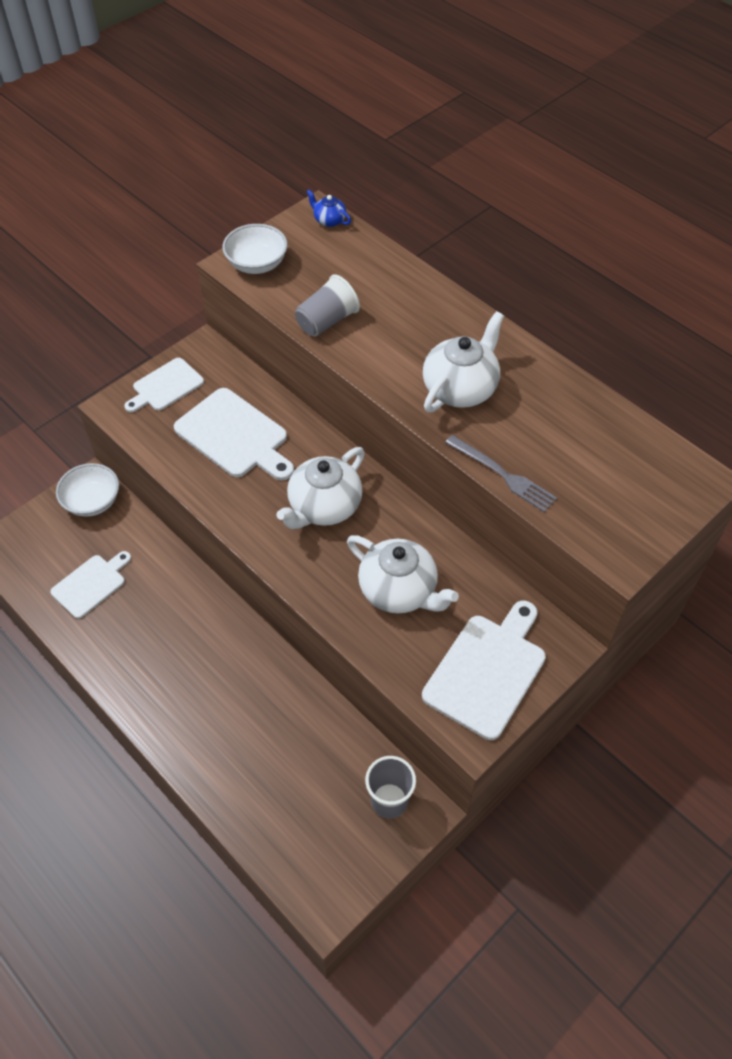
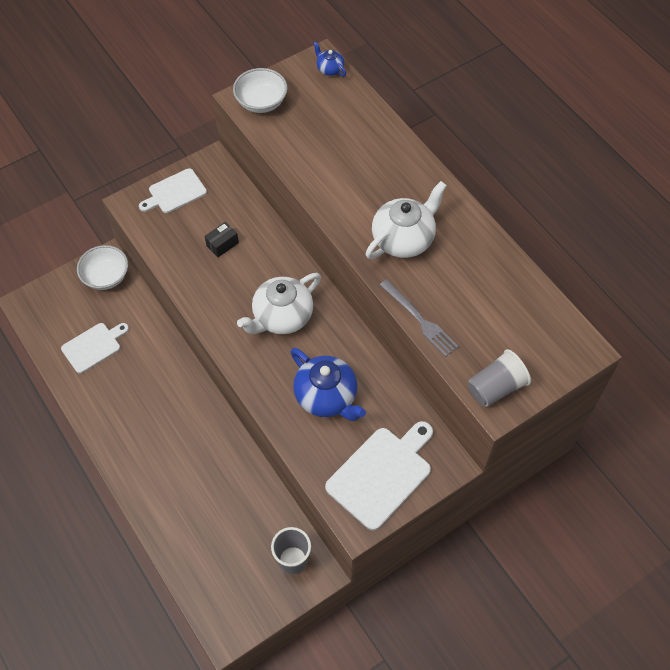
camera: 10 degrees right, 5 degrees up
white cutting board [174,388,294,481] -> black box [205,222,239,257]
grey cup [295,274,360,337] -> grey cup moved to [468,349,531,407]
white teapot [347,535,459,613] -> blue teapot [290,348,366,421]

